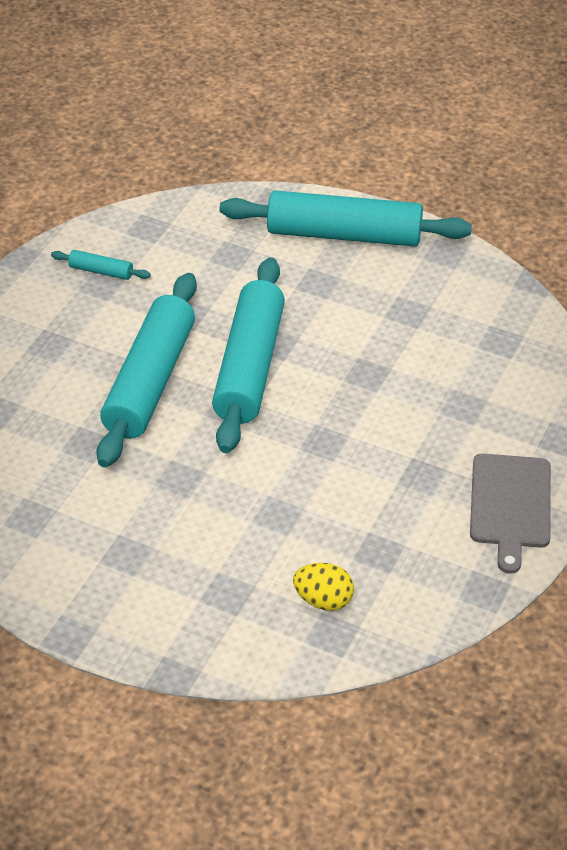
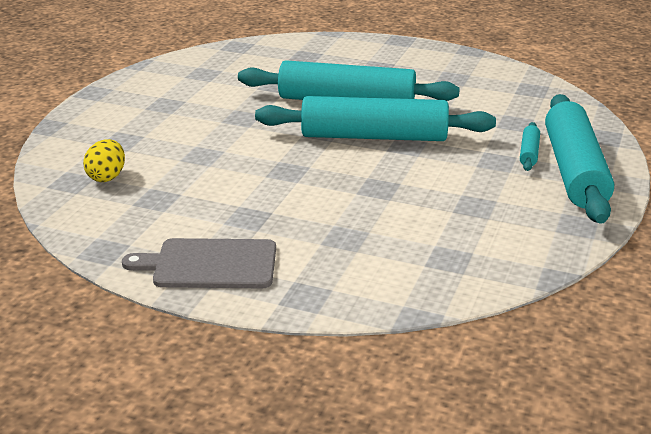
camera: 85 degrees right, 15 degrees down
turquoise rolling pin [51,250,151,280] -> turquoise rolling pin moved to [520,122,540,171]

